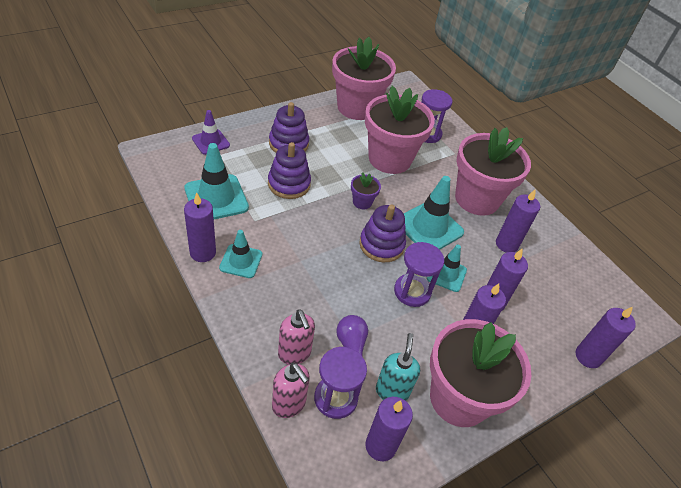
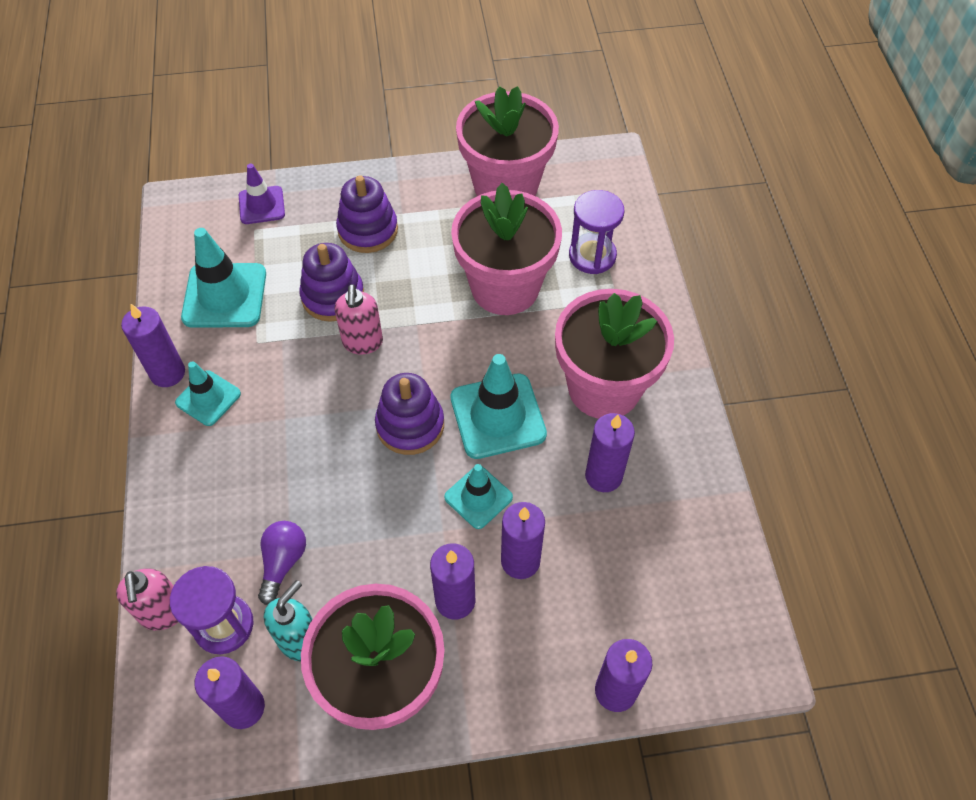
camera: 30 degrees right, 10 degrees up
pink soap dispenser [278,309,315,365] -> pink soap dispenser moved to [335,284,383,355]
purple flower pot [351,172,381,209] -> none
purple hourglass [394,242,444,307] -> none

